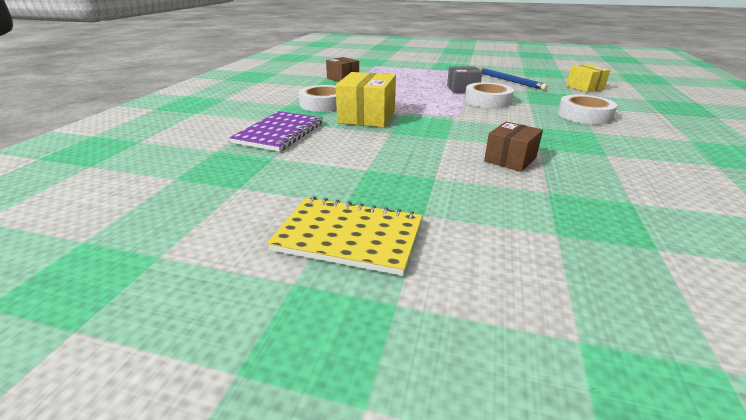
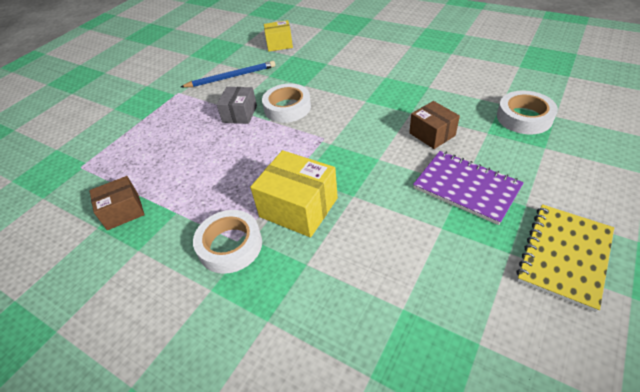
camera: 70 degrees left, 15 degrees up
purple notebook [229,111,323,152] -> purple notebook moved to [413,151,524,225]
white tape [558,95,618,124] -> white tape moved to [497,91,558,134]

